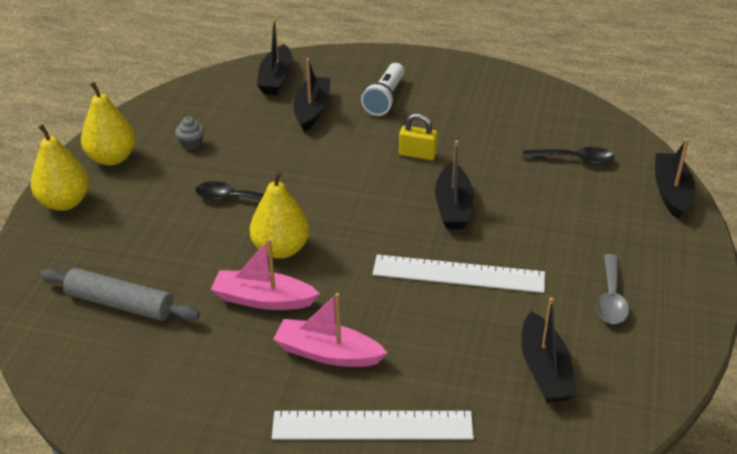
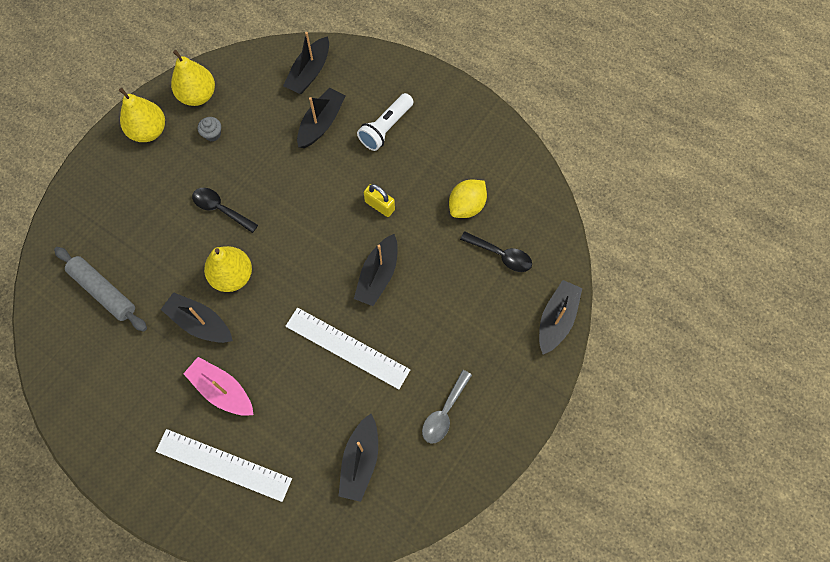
camera: 20 degrees right, 30 degrees up
yellow pear [31,124,89,211] -> yellow pear moved to [171,50,215,106]
pink boat [211,239,320,310] -> black boat [161,292,233,343]
none -> yellow lemon [449,179,487,218]

